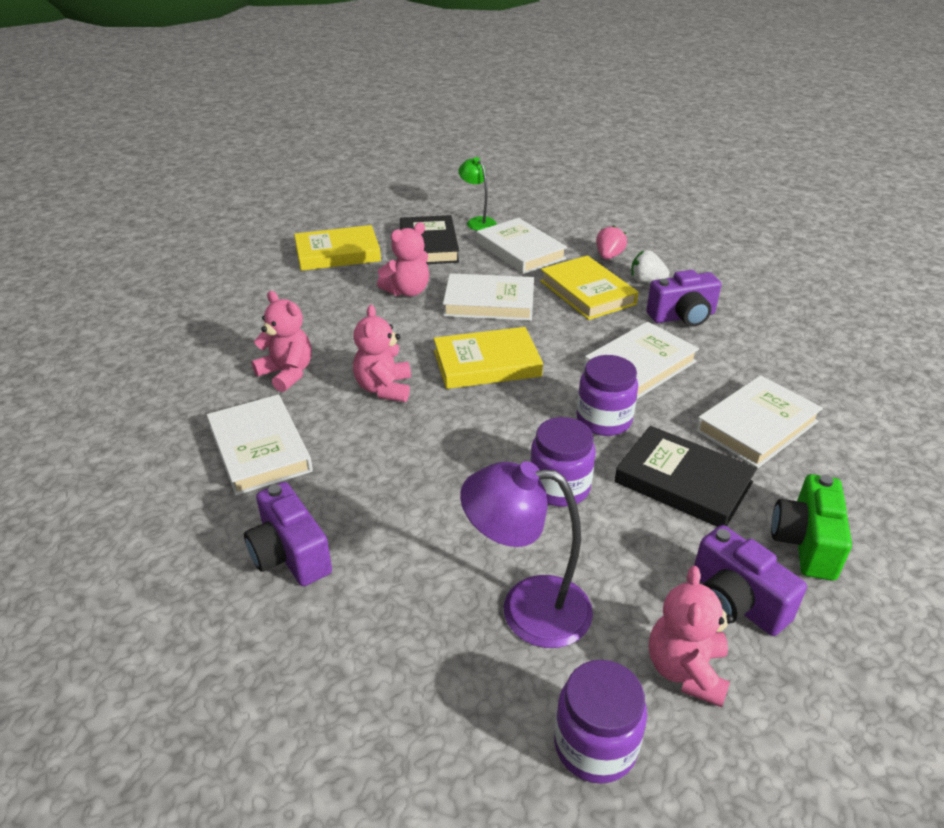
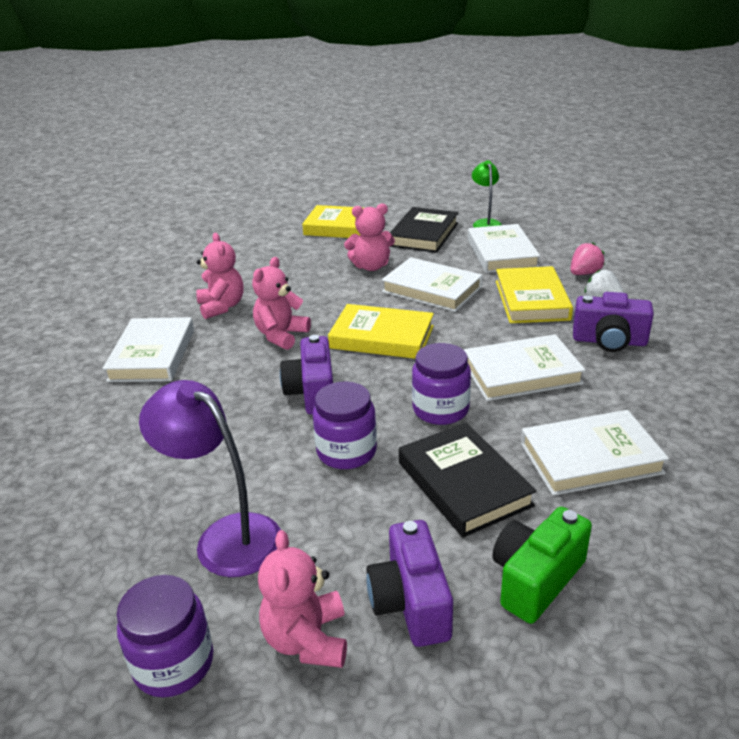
camera: 30 degrees right, 5 degrees down
purple camera [244,482,332,586] -> purple camera moved to [280,335,333,415]
pink teddy bear [649,566,734,707] -> pink teddy bear turned 45 degrees counterclockwise [258,530,347,668]

